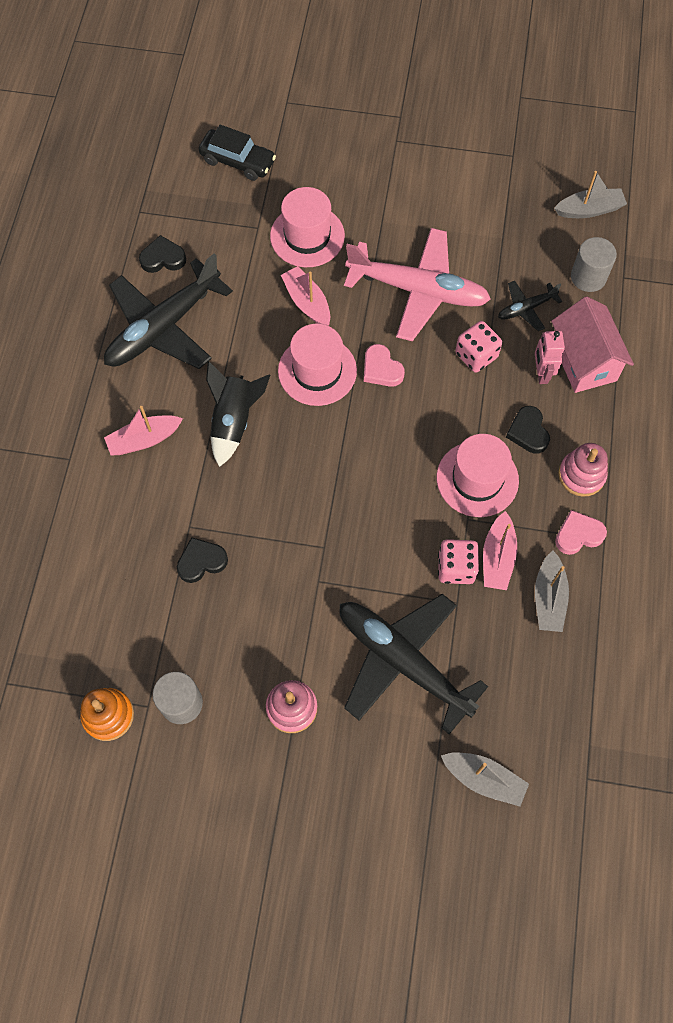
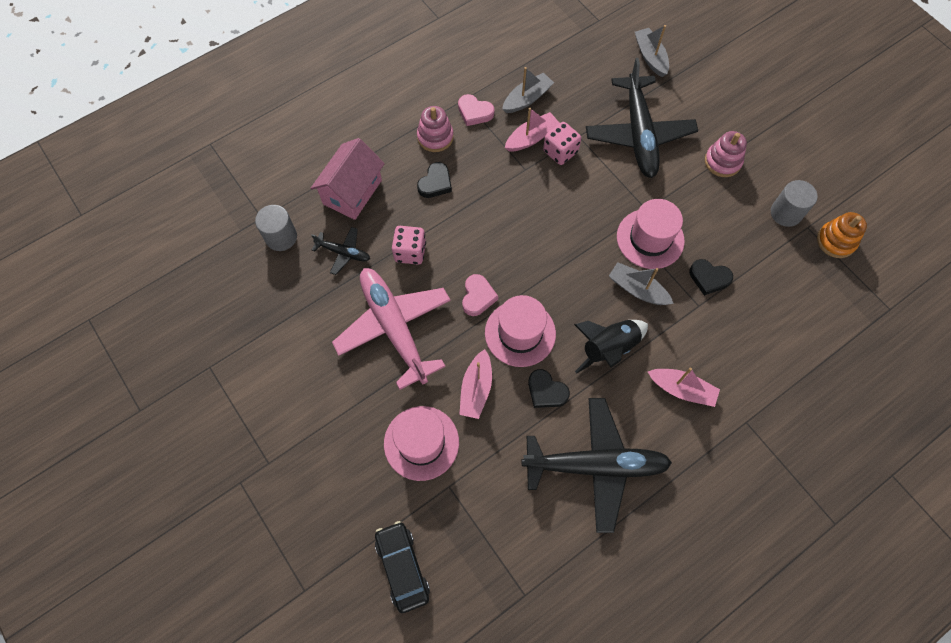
camera: 135 degrees left, 0 degrees up
black heart [139,235,186,273] -> black heart moved to [528,369,570,408]
pink hat [437,434,519,517] -> pink hat moved to [617,199,685,269]
pink robot [535,331,565,384] -> none
grey boat [554,171,627,218] -> grey boat moved to [609,262,674,305]

